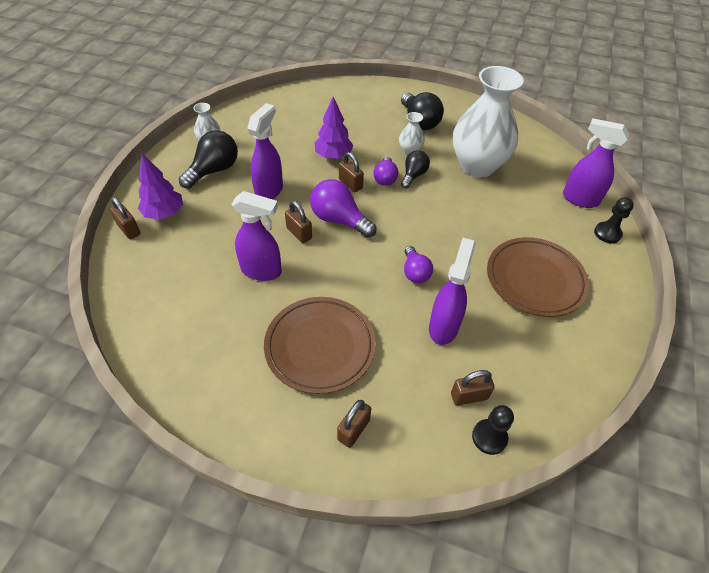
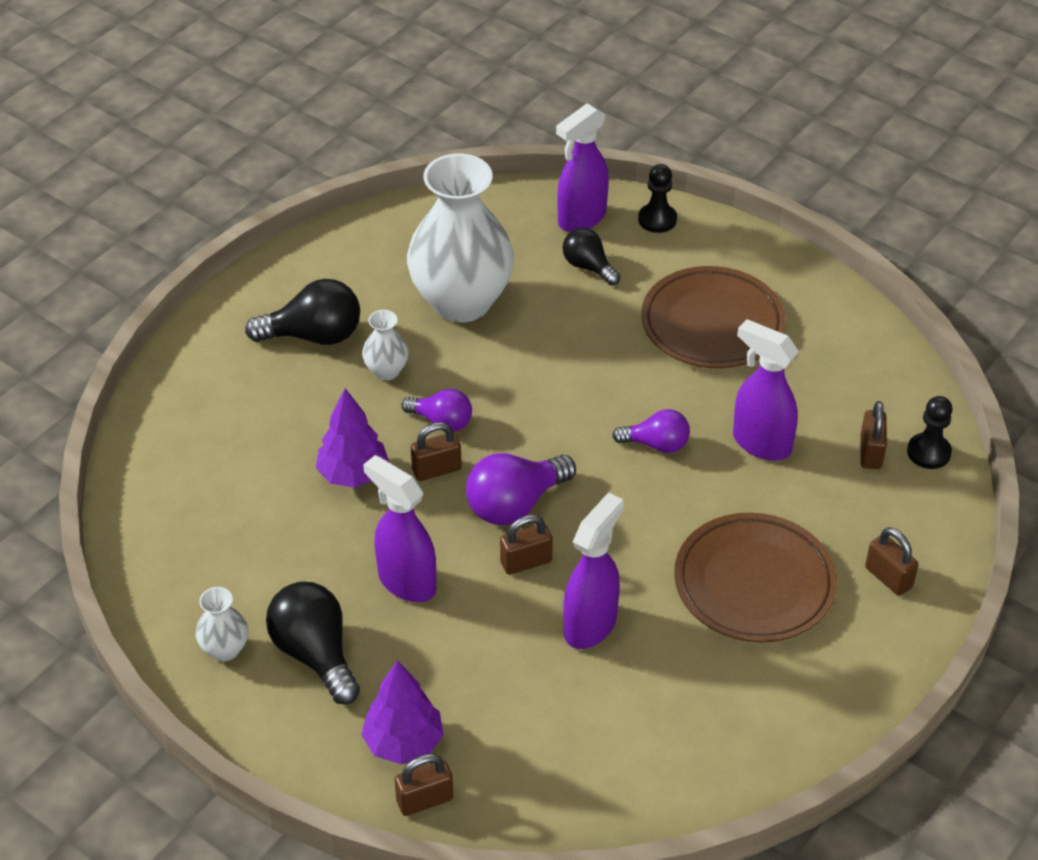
camera: 70 degrees left, 5 degrees down
black light bulb [401,150,430,188] -> black light bulb moved to [562,228,620,285]

